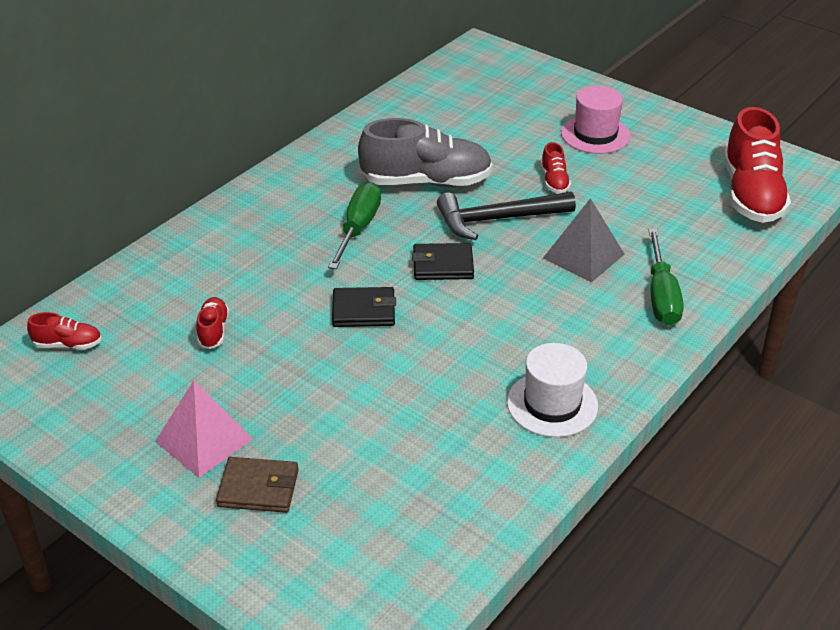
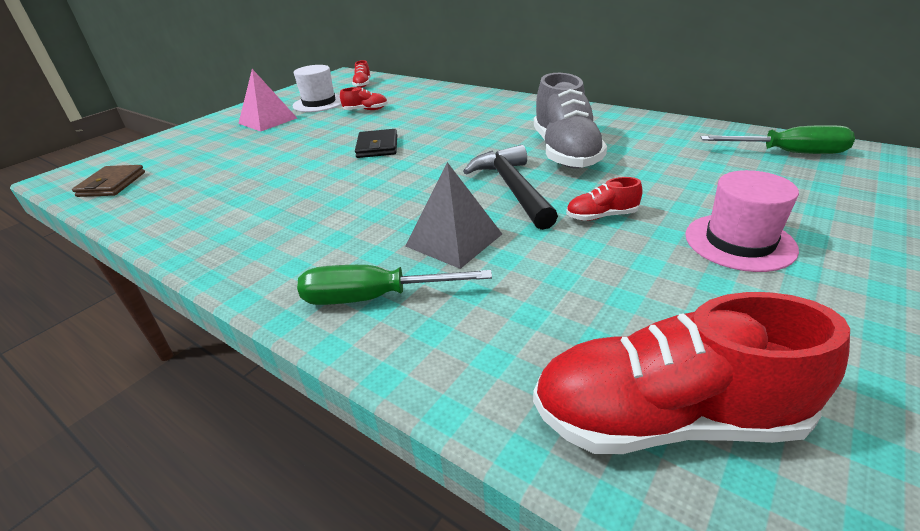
camera: 90 degrees right, 5 degrees down
brown wallet [216,457,299,513] -> brown wallet moved to [72,165,145,197]
green screwdriver [328,182,381,269] -> green screwdriver moved to [701,125,855,154]
black wallet [412,243,474,280] -> none
white hat [507,343,598,437] -> white hat moved to [293,65,342,112]

